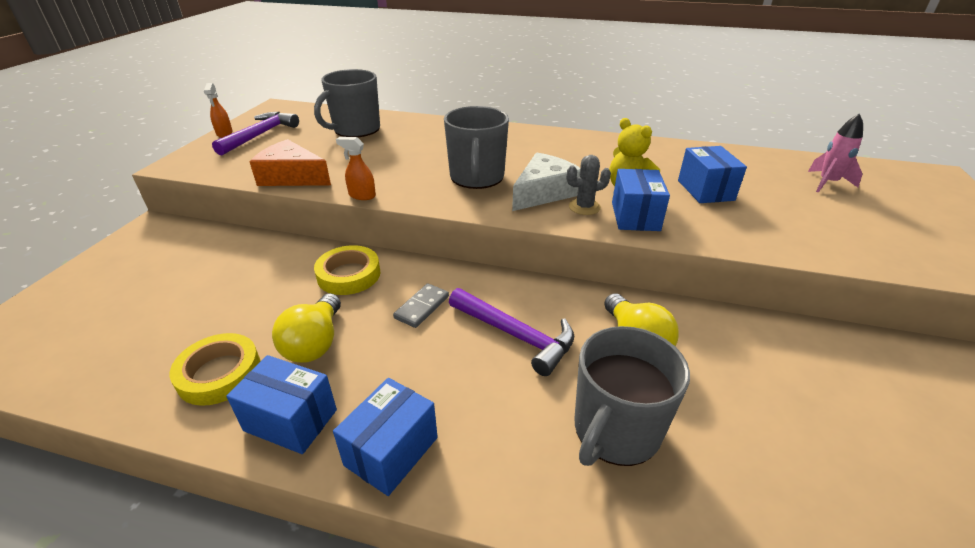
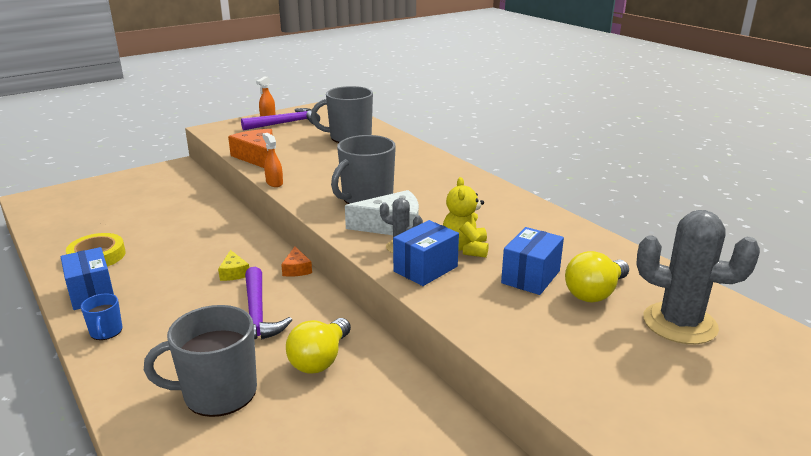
camera: 40 degrees right, 10 degrees down
yellow light bulb [272,293,341,363] -> yellow light bulb moved to [565,251,629,303]
yellow tape [314,245,380,295] -> none
blue box [333,378,438,496] -> blue mug [81,294,122,340]
grey domino [393,283,449,328] -> yellow cheese [218,250,249,281]
pink rocket [808,113,863,192] -> grey cactus [636,210,760,344]
none -> orange cheese [281,246,312,276]

